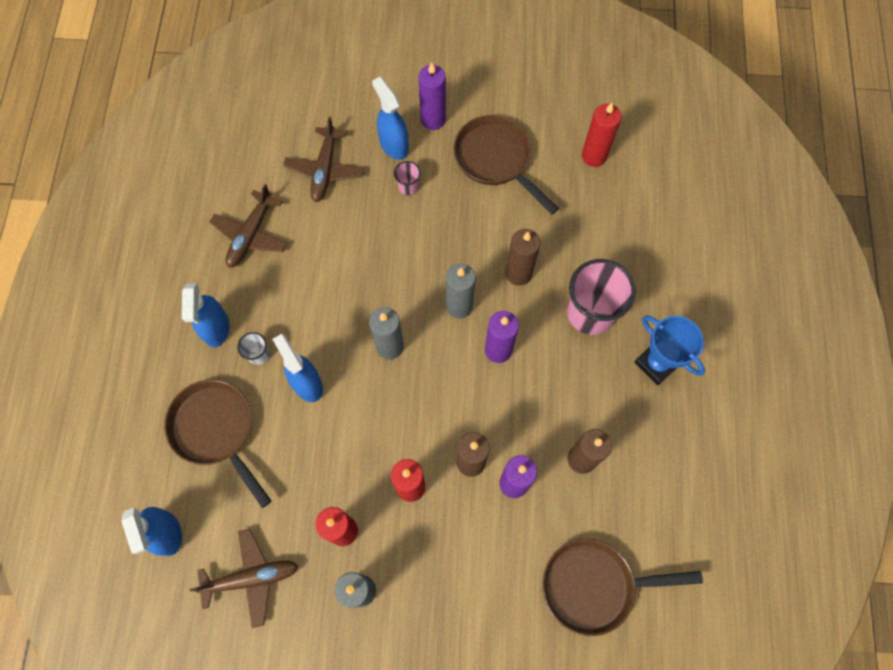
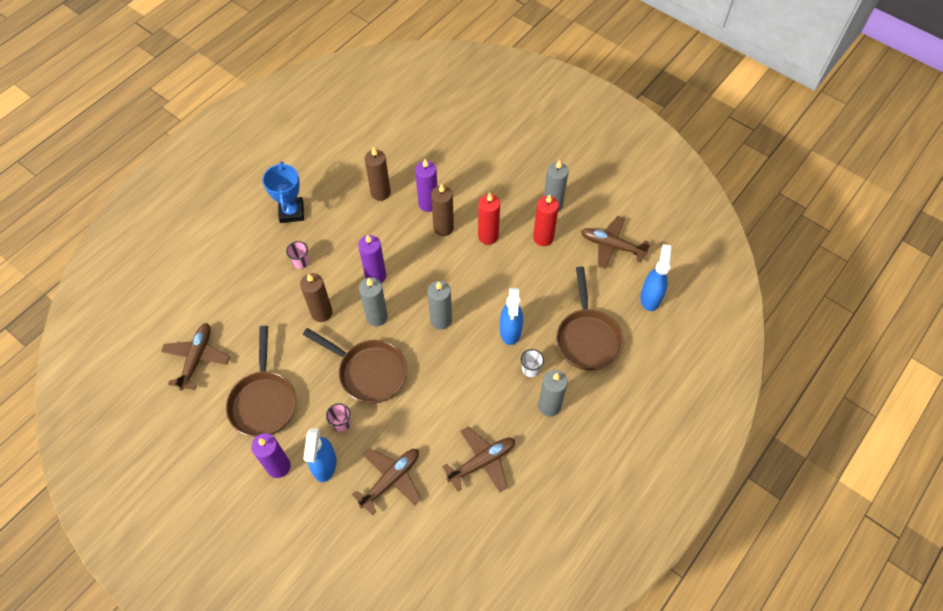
camera: 145 degrees left, 10 degrees down
blue spray bottle [182,283,229,347] -> grey candle [538,370,568,416]
brown pan [542,539,703,636] -> brown pan moved to [303,328,407,403]
pink cup [567,259,636,335] -> pink cup [286,241,309,269], size x0.45
red candle [582,103,622,167] -> brown plane [161,323,230,391]

